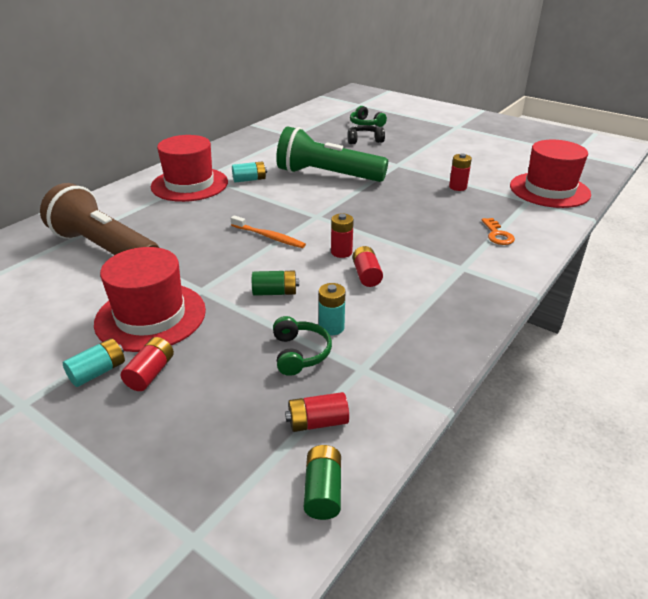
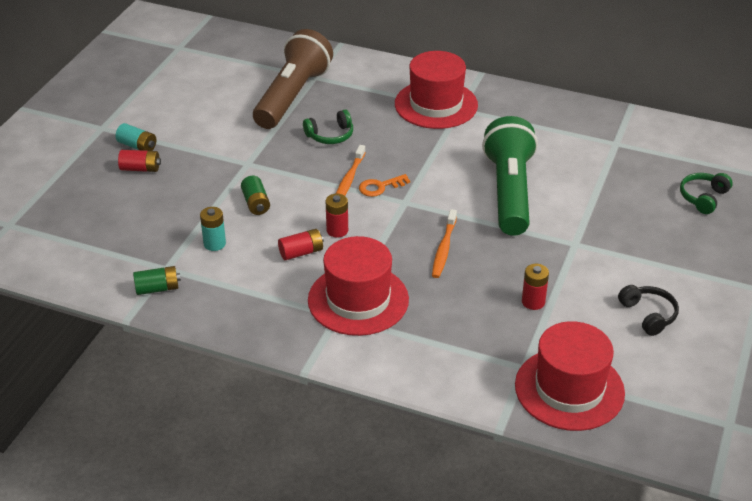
camera: 75 degrees right, 5 degrees up
red hat [94,247,206,352] -> red hat moved to [308,236,409,336]
turquoise battery [232,161,267,183] -> none
green headphones [273,316,332,376] -> green headphones moved to [303,110,353,144]
red battery [285,392,349,432] -> none
green battery [304,445,341,520] -> green battery moved to [133,266,181,295]
black headphones [347,125,385,144] -> black headphones moved to [618,285,679,336]
orange key [481,218,515,245] -> orange key moved to [359,174,410,197]
none -> orange toothbrush [432,209,457,278]

